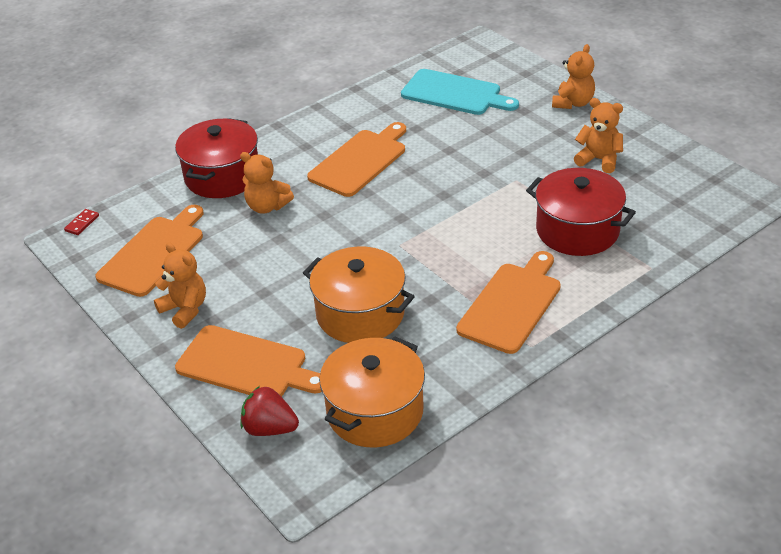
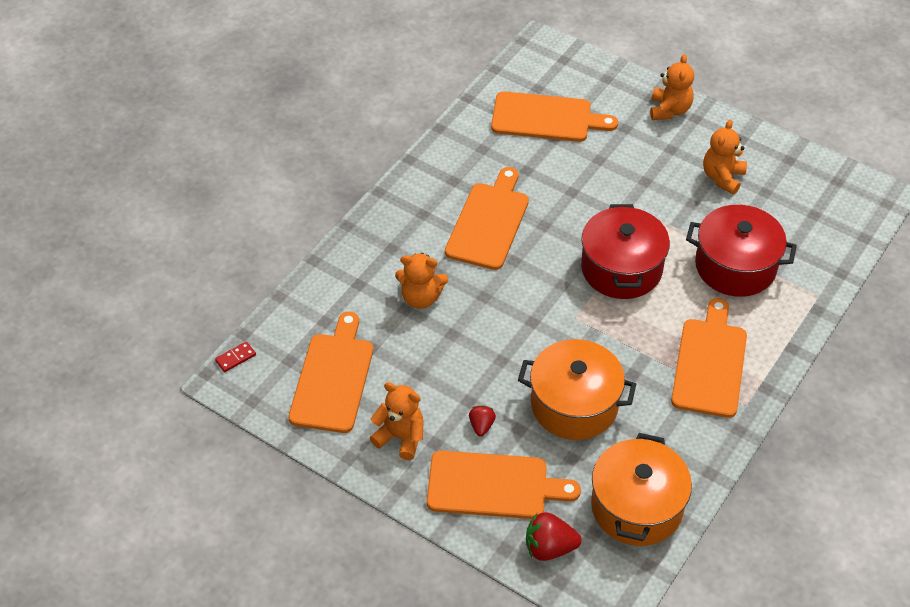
camera: 20 degrees left, 10 degrees up
red domino [64,209,99,235] -> red domino turned 45 degrees clockwise [215,341,256,372]
red pot [175,118,258,198] -> red pot moved to [581,204,670,299]
turquoise cutting board [401,69,519,115] -> orange cutting board [491,91,618,142]
orange teddy bear [574,98,623,173] -> orange teddy bear turned 75 degrees counterclockwise [703,119,747,195]
none -> red strawberry [469,405,496,437]

